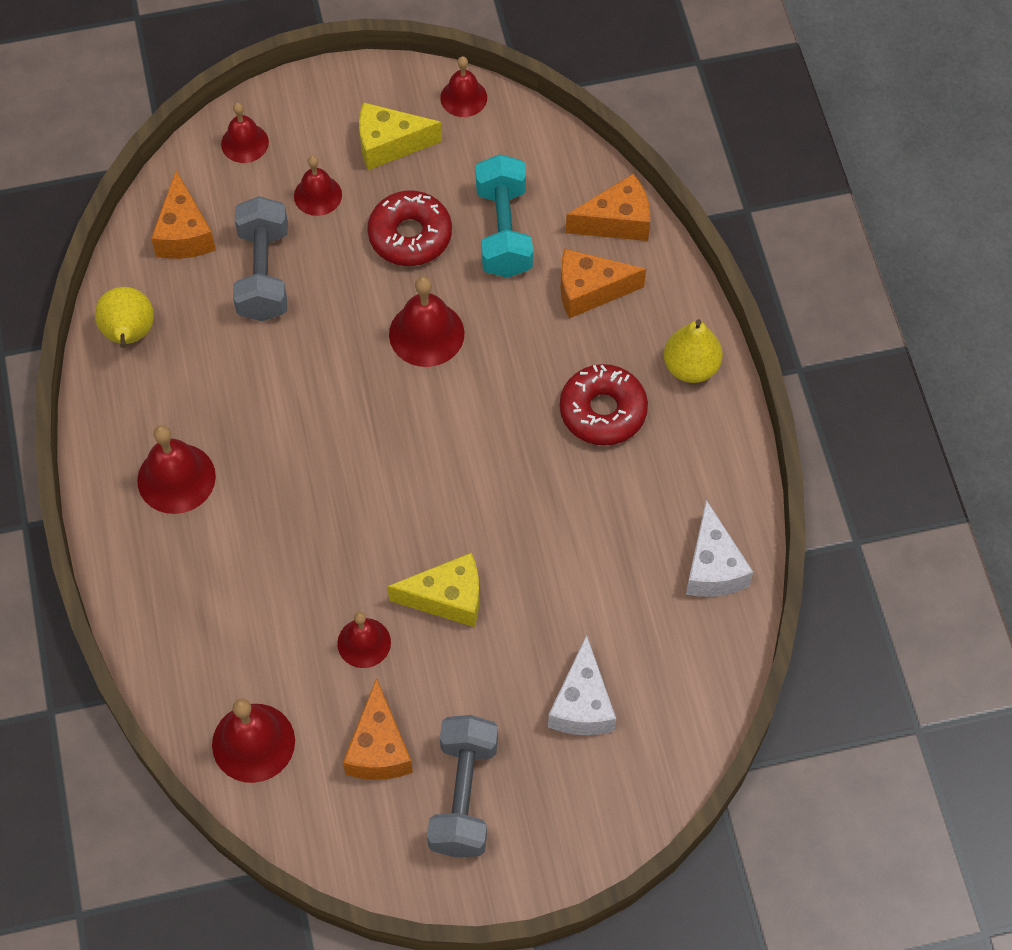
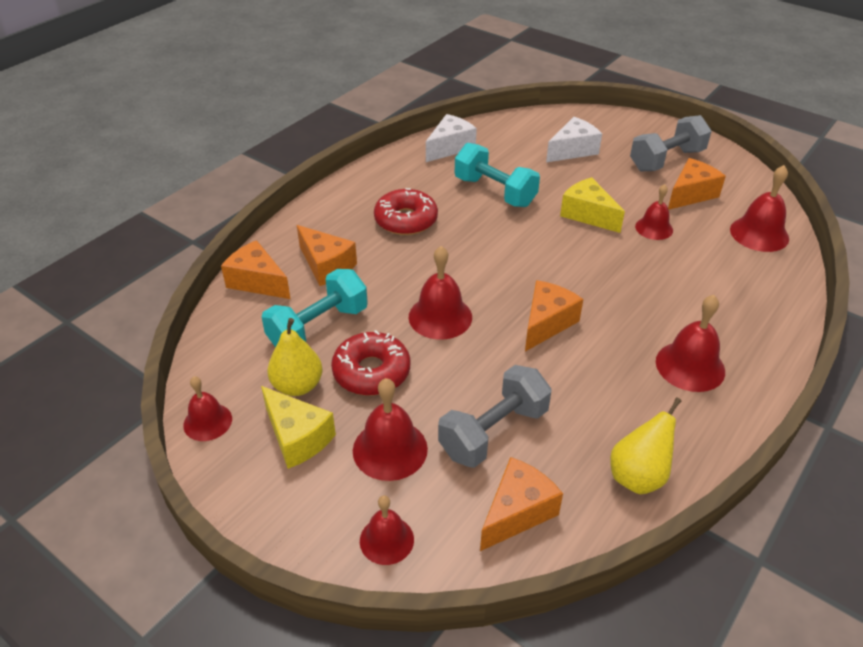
camera: 130 degrees left, 20 degrees down
red bell [294,156,342,216] -> red bell [353,378,428,481], size x1.51
yellow pear [664,319,723,383] -> yellow pear moved to [267,318,322,396]
none -> turquoise dumbbell [455,143,540,207]
none -> orange cheese [525,280,583,352]

